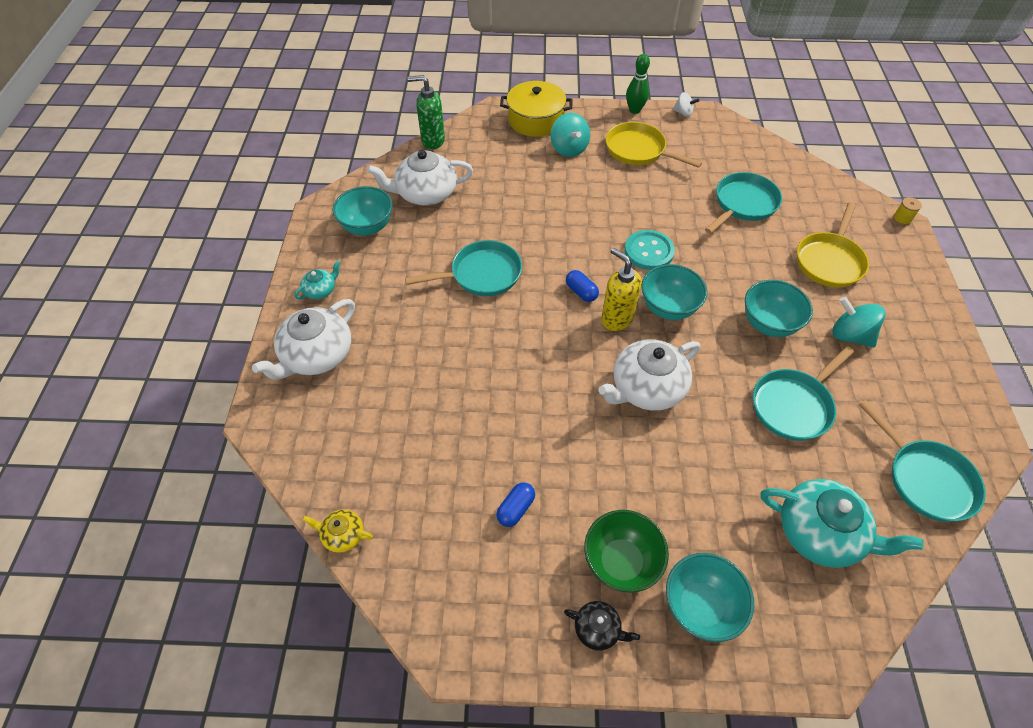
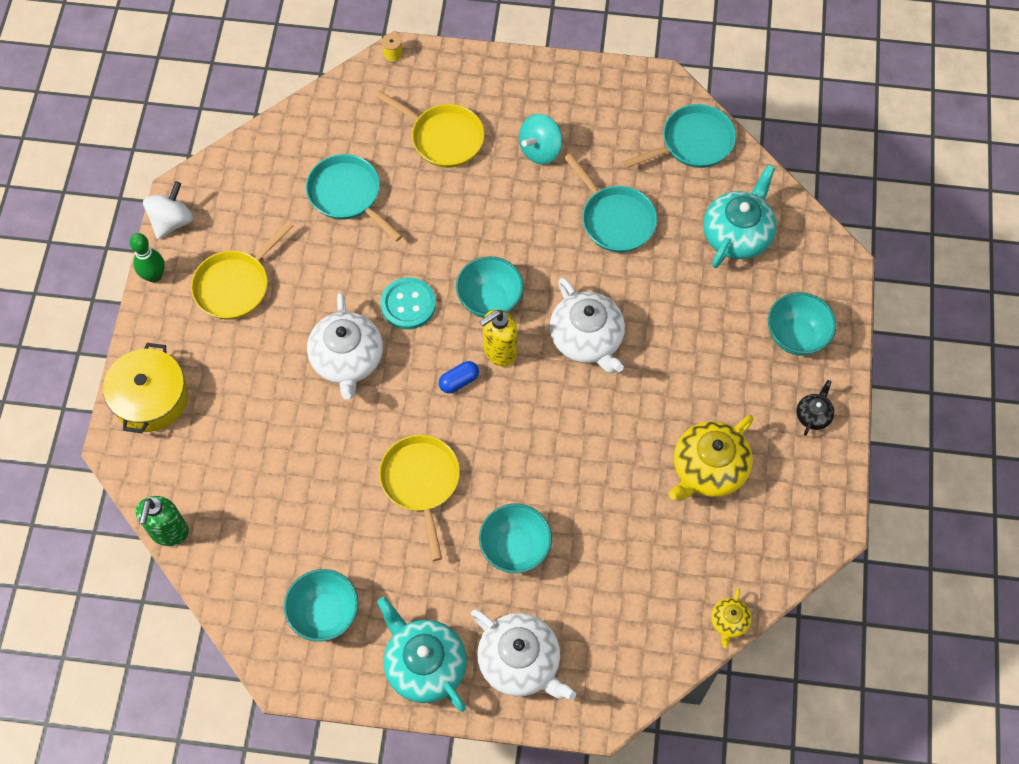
camera: 85 degrees left, 10 degrees up
turquoise teapot [294,261,340,299] -> turquoise teapot [377,597,467,712], size x2.04
white teapot [367,150,473,206] -> white teapot moved to [307,293,383,399]
turquoise pan [405,240,522,296] -> yellow pan [379,435,460,561]
blue capsule [496,482,535,527] -> yellow teapot [668,415,754,501]
turquoise spinning top [550,113,590,157] -> none
green bowl [584,510,669,593] -> none
white spinning top [673,92,699,117] -> white spinning top [143,181,193,239], size x1.64
turquoise bowl [745,280,813,337] -> turquoise bowl moved to [479,504,552,573]

